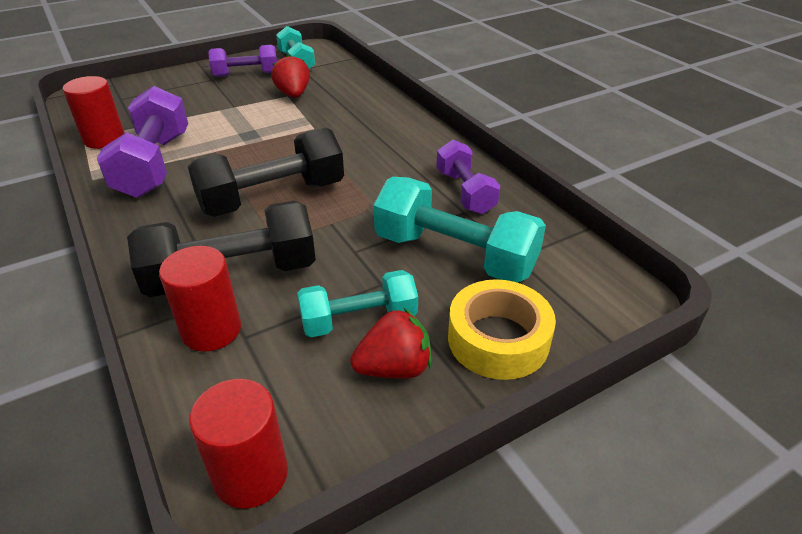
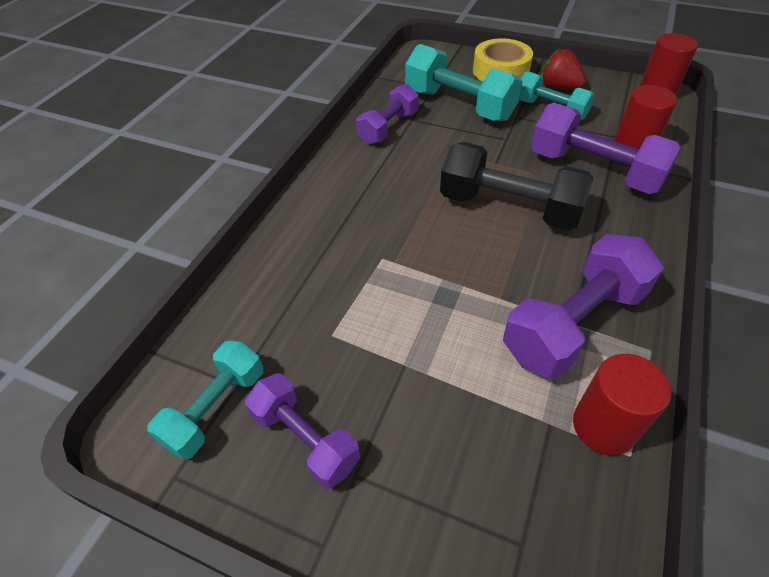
camera: 125 degrees left, 10 degrees up
black dumbbell [127,200,316,297] -> purple dumbbell [531,103,682,194]
red strawberry [271,54,310,98] -> none
turquoise dumbbell [374,177,546,282] -> turquoise dumbbell turned 45 degrees counterclockwise [405,44,523,122]

